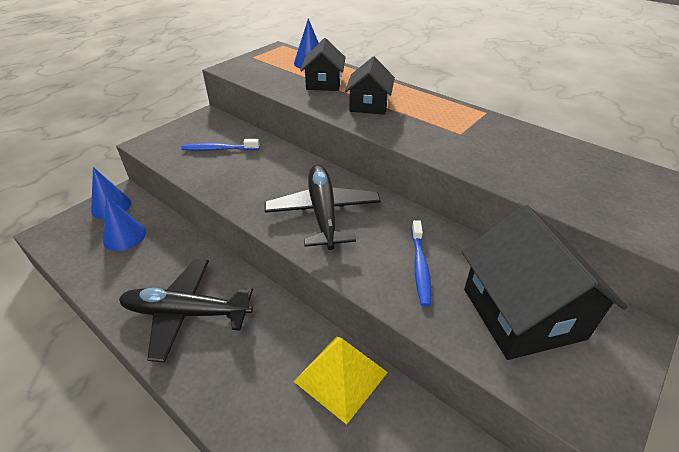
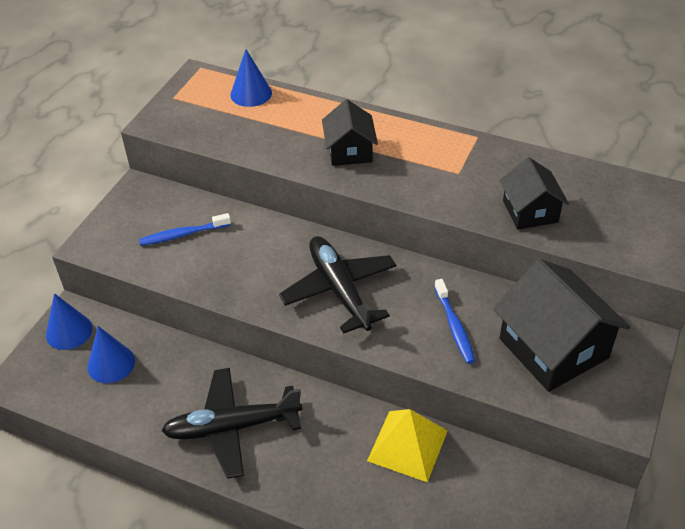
camera: 15 degrees left, 5 degrees up
black house [300,38,346,91] -> black house moved to [500,157,569,230]

